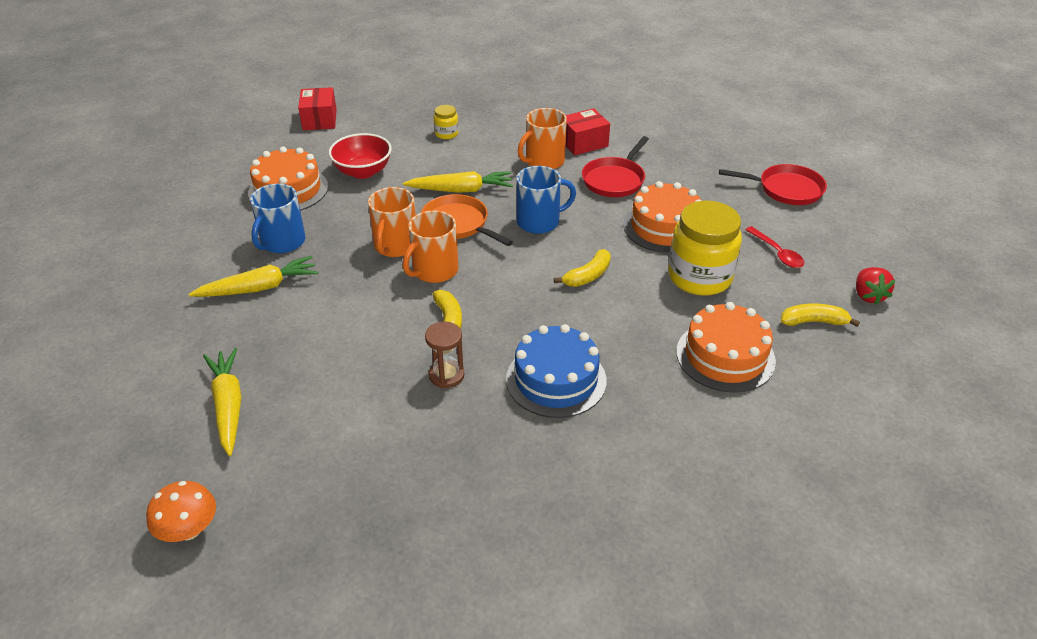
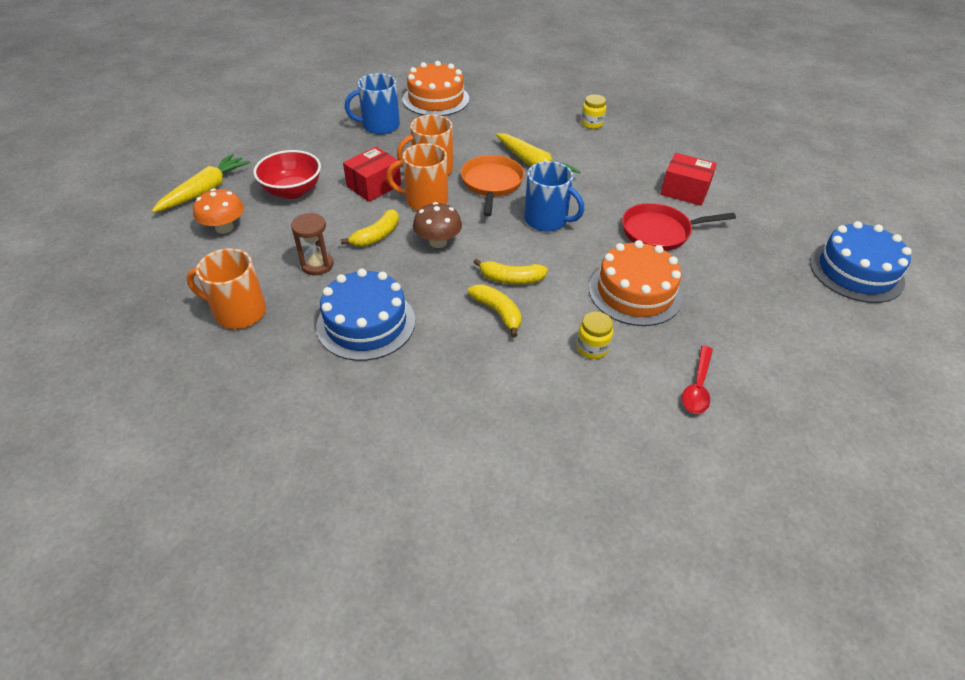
camera: 50 degrees right, 5 degrees up
orange mushroom [146,481,216,542] -> orange mushroom moved to [193,189,244,234]
yellow carrot [189,256,318,297] -> none
red box [298,87,337,130] -> red box moved to [343,147,401,202]
red bowl [329,133,392,179] -> red bowl moved to [253,150,321,199]
orange mug [518,108,567,169] -> orange mug moved to [186,248,266,329]
yellow jar [668,201,742,296] -> yellow jar [576,311,613,359], size x0.45
orange cake [676,302,776,393] -> none
red pan [719,164,827,205] -> none
yellow banana [781,303,860,327] -> yellow banana moved to [468,284,522,337]
red strawberry [856,267,895,305] -> none
none -> brown mushroom [413,202,462,248]
none -> blue cake [810,221,912,303]

